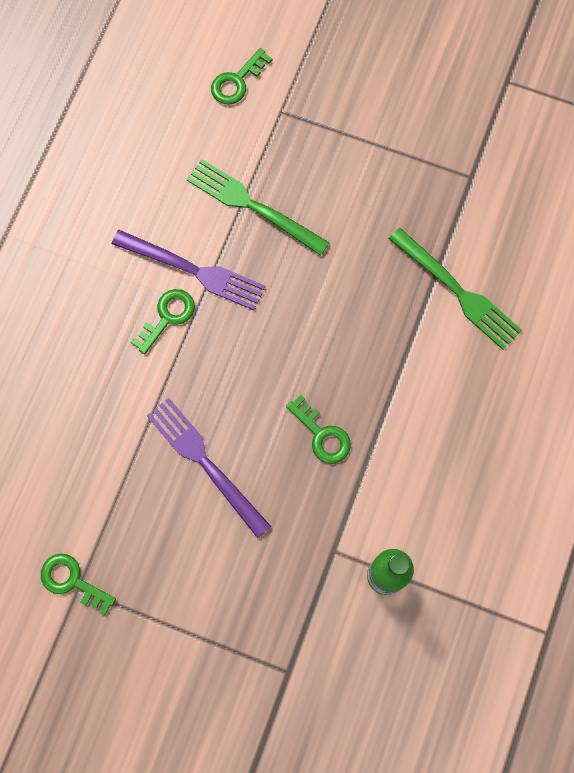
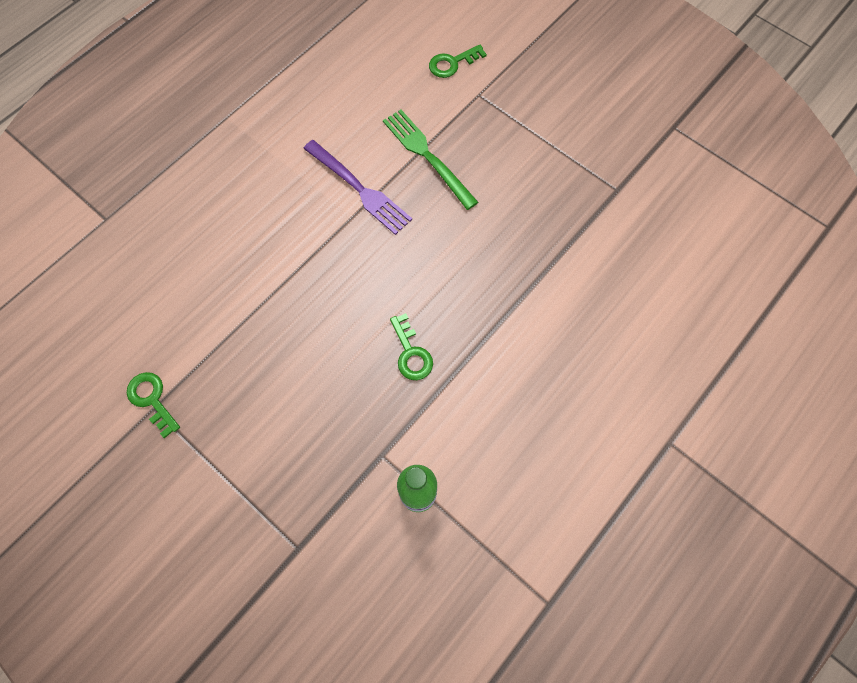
camera: 20 degrees right, 5 degrees down
green key [131,289,195,354] -> none
purple fork [147,398,271,538] -> none
green fork [389,228,522,350] -> none

